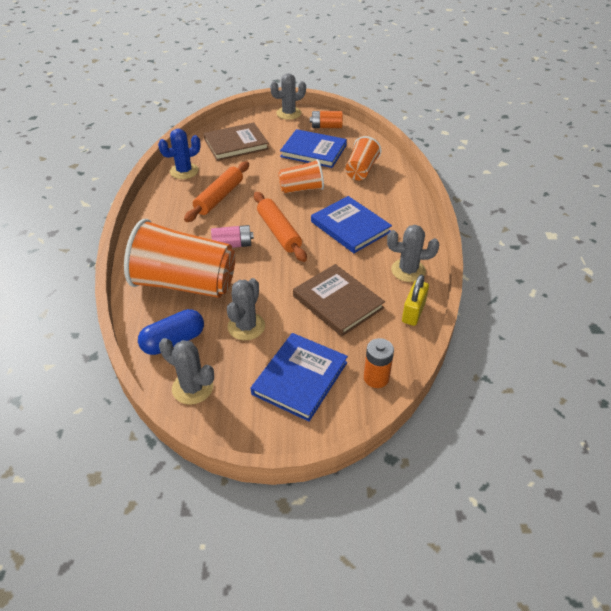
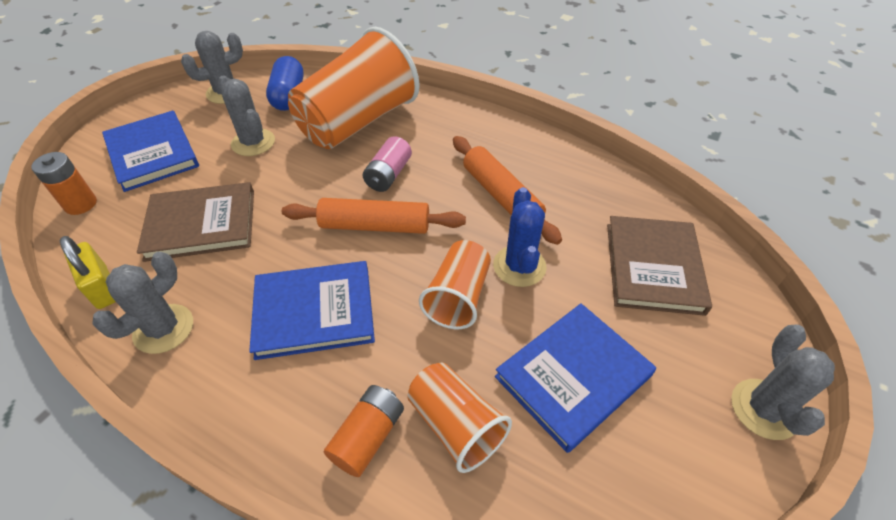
camera: 120 degrees right, 5 degrees up
blue cactus [158,129,201,179] -> blue cactus moved to [493,187,547,287]
orange battery [310,111,343,128] -> orange battery moved to [324,385,404,477]

